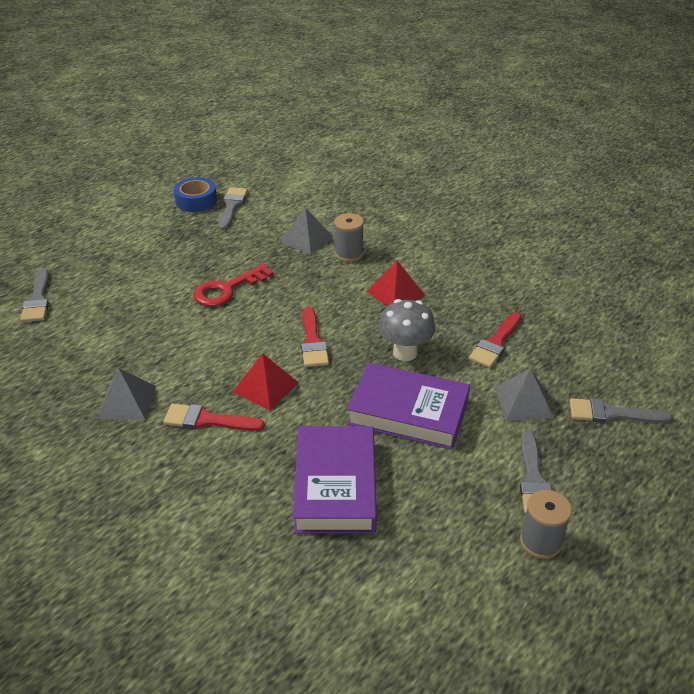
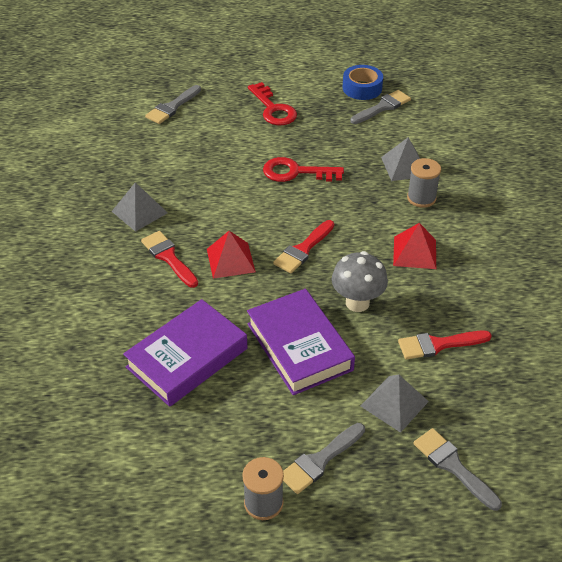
camera: 45 degrees right, 5 degrees up
none -> red key [248,82,297,125]

